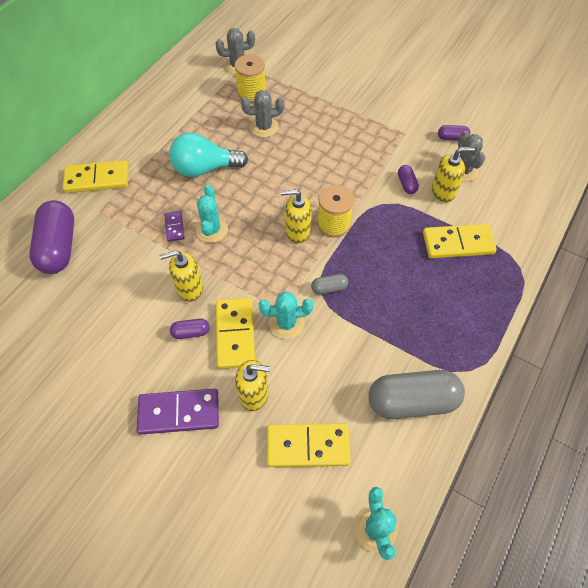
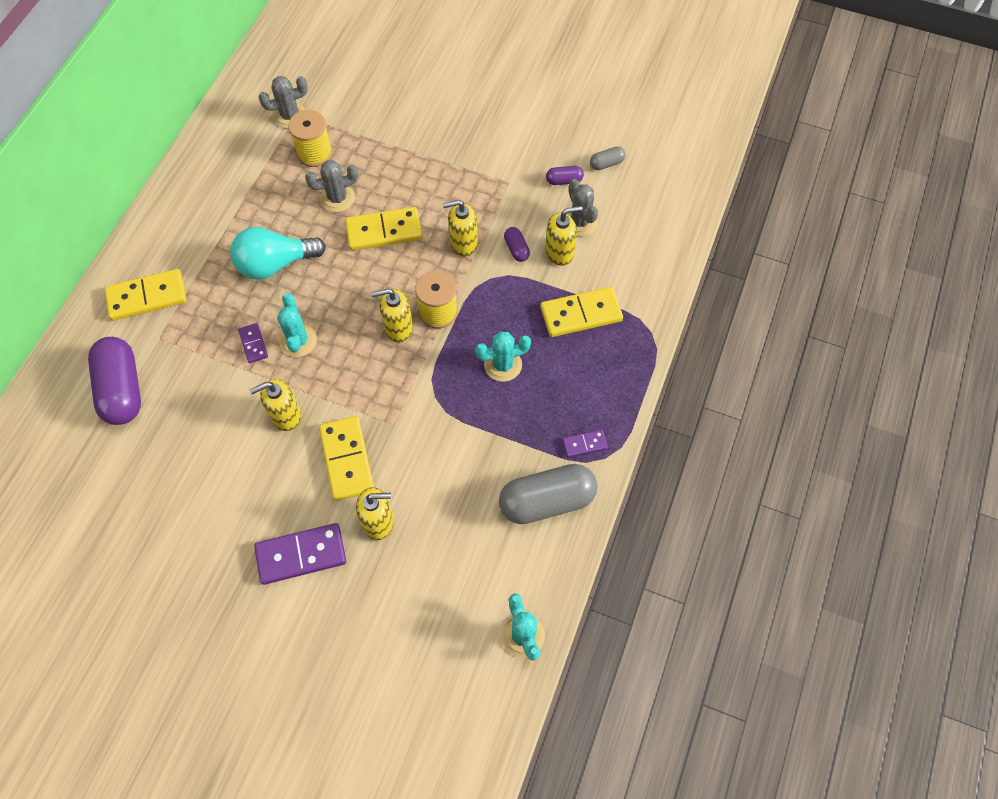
camera: 10 degrees left, 5 degrees up
purple capsule [170,319,209,339] -> none
turquoise cactus [259,291,314,339] -> turquoise cactus moved to [475,331,531,382]
yellow domino [267,423,351,467] -> yellow domino moved to [345,207,422,251]
grey capsule [311,274,348,295] -> grey capsule moved to [590,146,626,170]
none -> yellow soap dispenser [443,200,478,257]
none -> purple domino [562,429,608,458]

